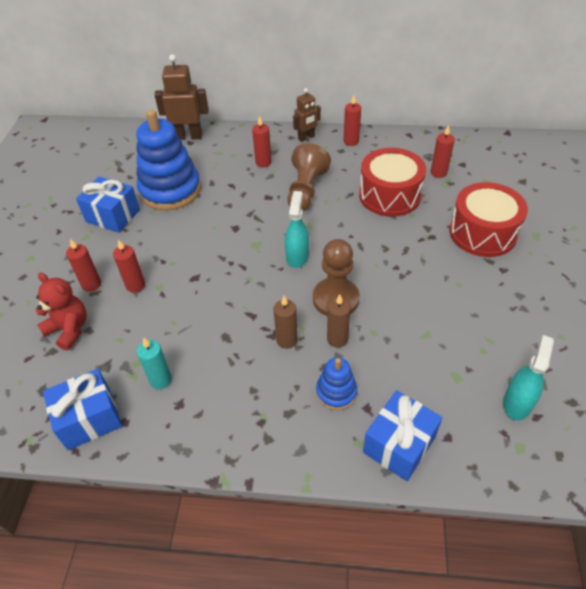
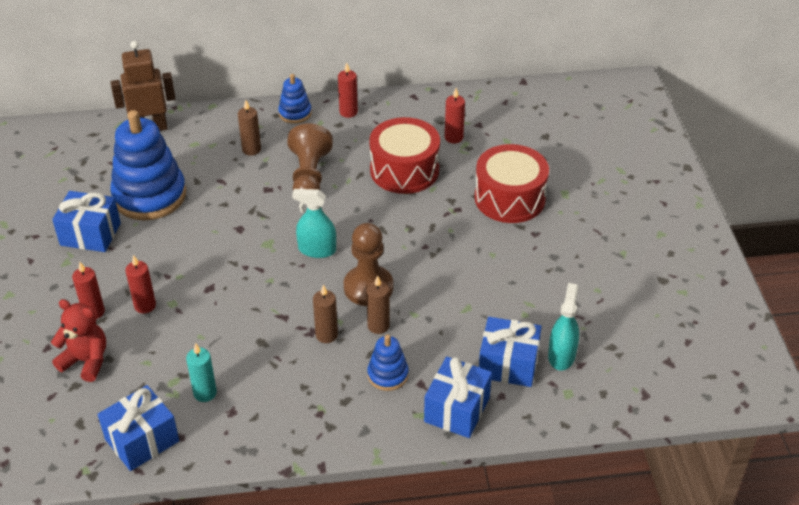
camera: 15 degrees left, 5 degrees down
red candle [252,116,271,167] -> brown candle [238,100,261,156]
turquoise spray bottle [285,191,309,268] -> turquoise spray bottle turned 75 degrees counterclockwise [292,189,336,258]
brown robot [293,88,321,142] -> blue stacking toy [278,74,312,124]
none -> blue gift [479,317,542,387]

